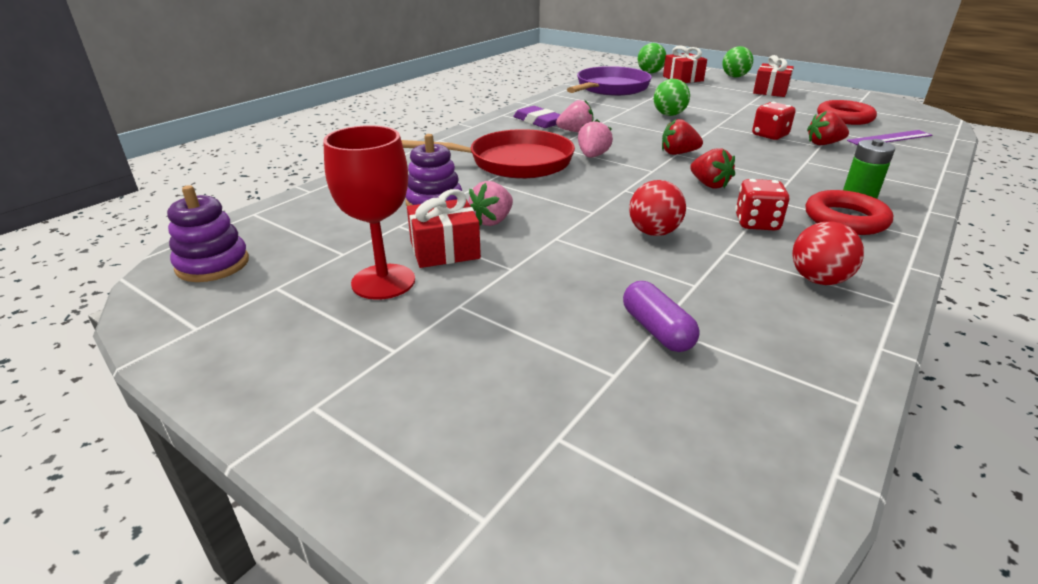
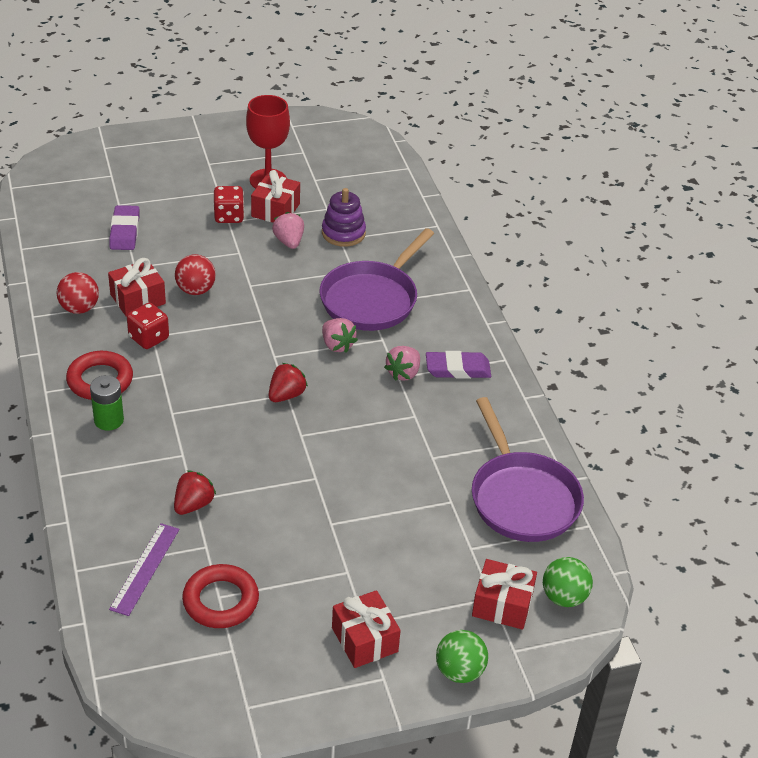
camera: 125 degrees right, 10 degrees up
purple stacking toy [167,185,249,282] -> none
red pan [401,129,575,179] -> purple pan [320,228,434,331]
purple capsule [623,281,700,352] -> purple eraser [109,205,140,250]
green ball [654,79,690,116] -> none
red strawberry [690,148,735,189] -> none
red dice [752,102,796,140] -> red dice moved to [213,186,244,223]
none -> red gift [108,258,166,317]

